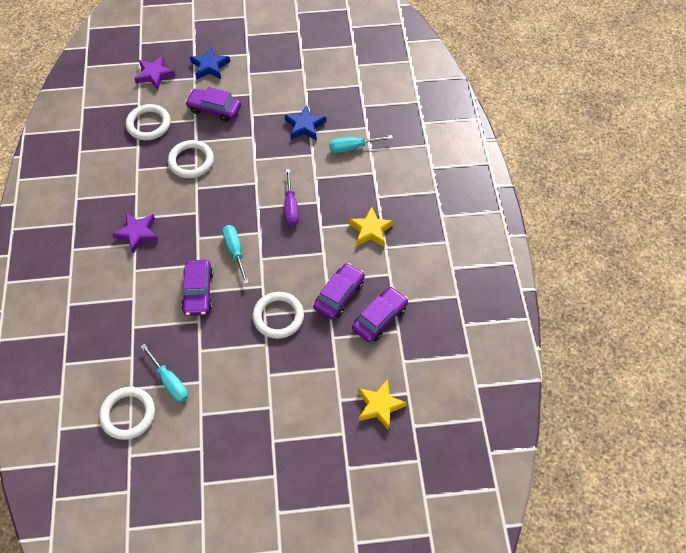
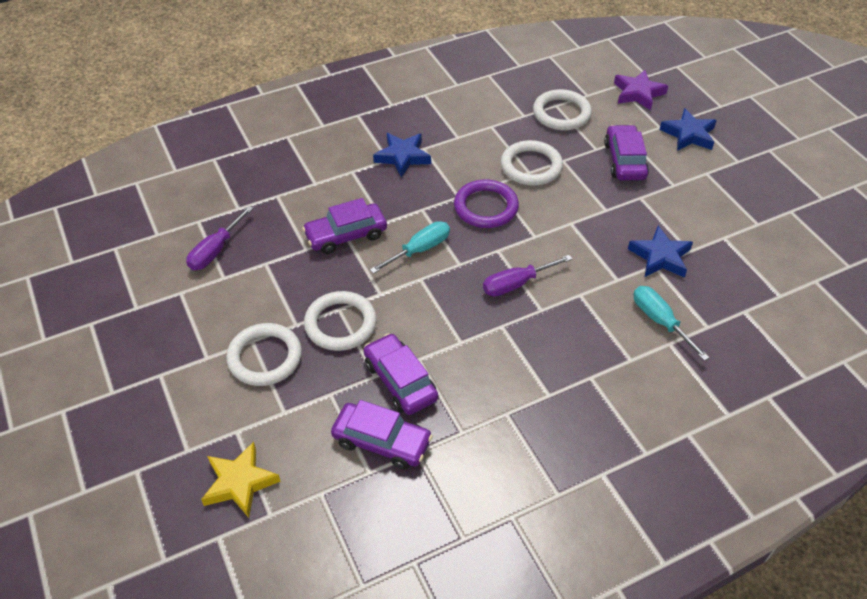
camera: 70 degrees right, 10 degrees down
white ring [99,387,155,440] -> white ring moved to [226,323,302,386]
purple star [112,213,158,253] -> blue star [373,133,431,177]
turquoise screwdriver [140,344,188,402] -> purple screwdriver [186,206,253,270]
purple car [313,263,365,320] -> purple car turned 135 degrees counterclockwise [363,333,438,415]
yellow star [349,207,394,247] -> none
none -> purple ring [454,179,519,228]

